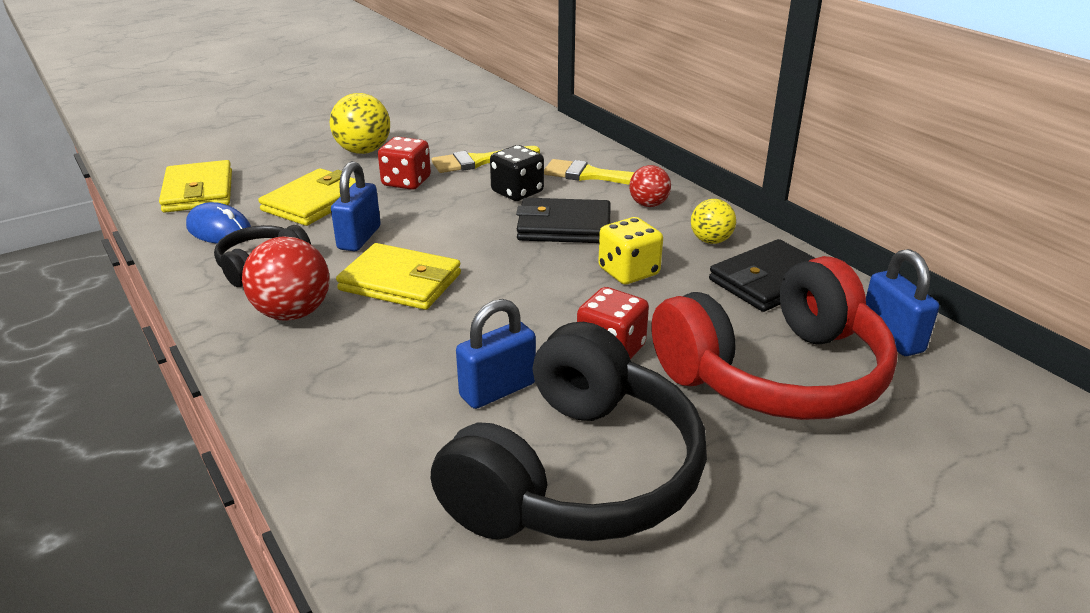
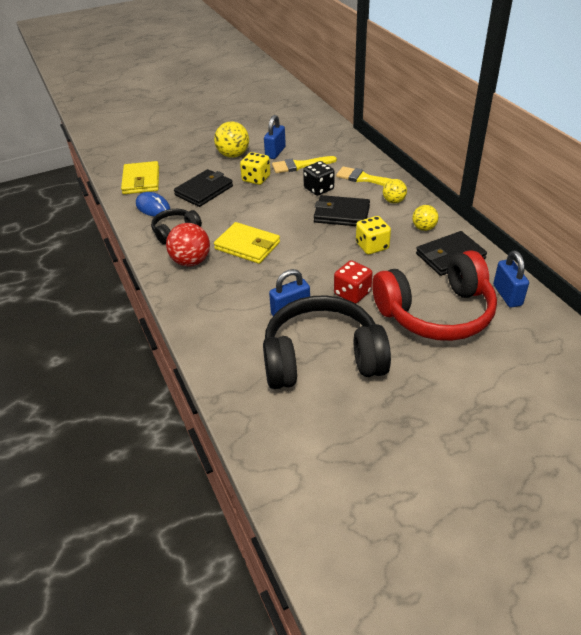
camera: 10 degrees right, 10 degrees up
yellow wallet [258,168,356,226] -> black wallet [174,169,233,207]
blue padlock [331,161,381,251] -> blue padlock moved to [264,115,286,159]
red dice [378,137,431,190] -> yellow dice [240,152,270,185]
black headphones [430,322,707,541] -> black headphones turned 135 degrees counterclockwise [263,295,391,389]
red ball [629,165,671,207] -> yellow ball [383,179,407,204]

